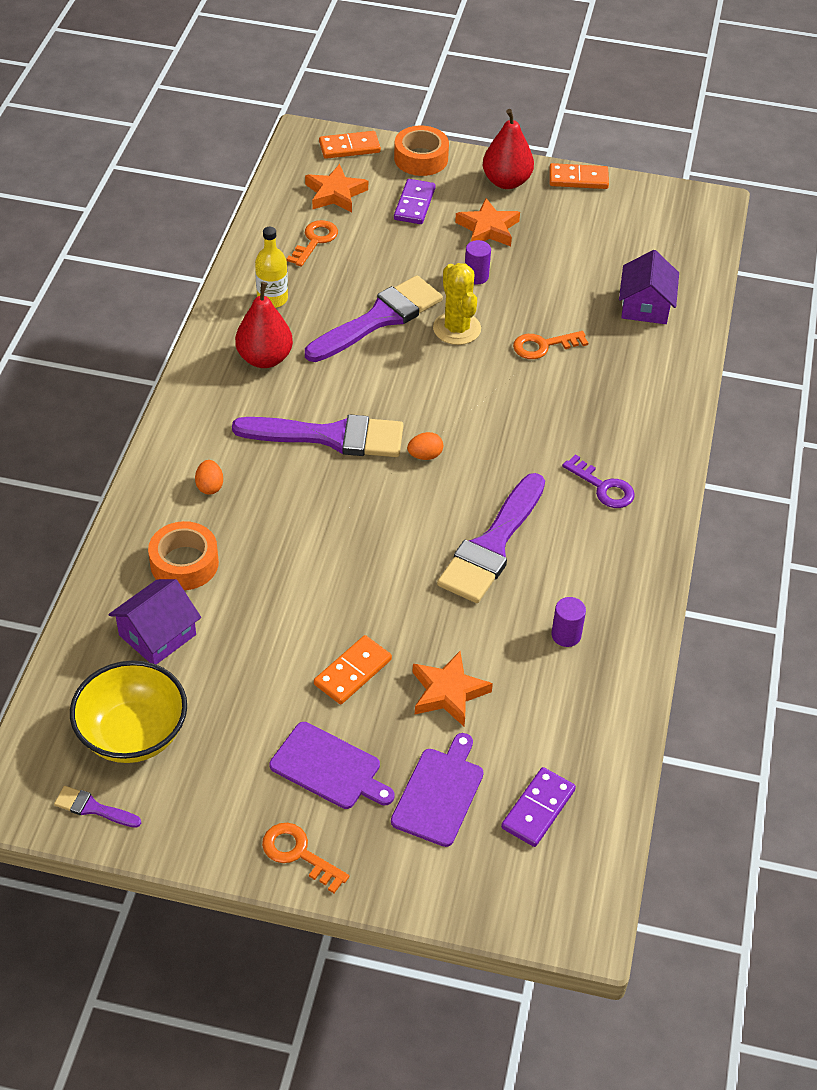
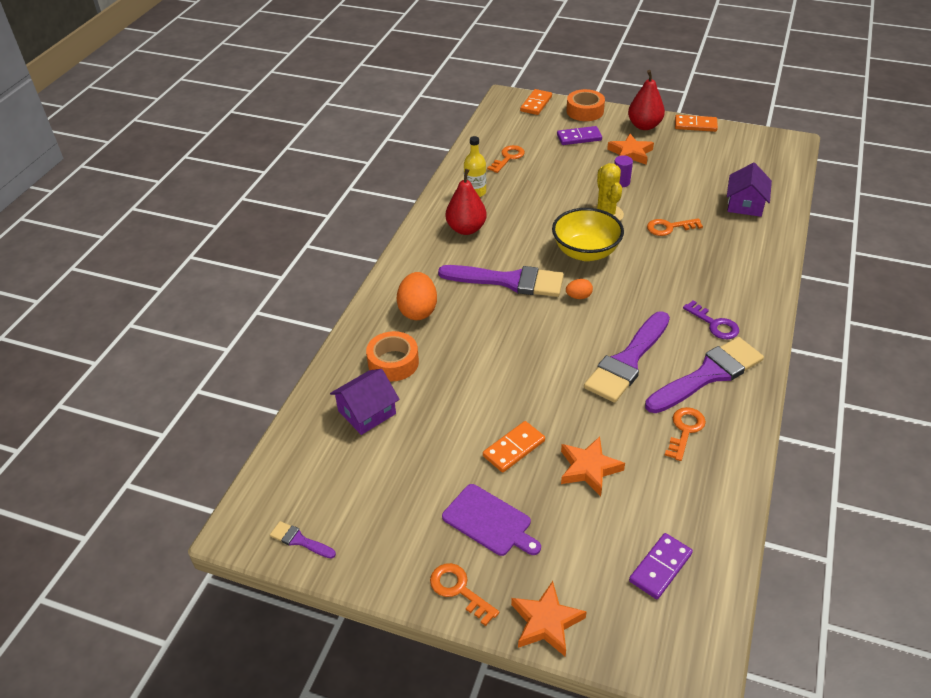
camera: 10 degrees right, 5 degrees down
yellow bowl [70,661,187,763] -> yellow bowl moved to [552,208,624,261]
orange egg [195,460,223,495] -> orange egg [397,272,437,320], size x1.93
orange star [305,164,368,213] -> orange star moved to [511,581,587,657]
purple brush [305,275,443,362] -> purple brush moved to [645,337,764,413]
orange domino [319,131,381,159] -> orange domino turned 60 degrees counterclockwise [520,89,552,115]
purple cutting board [391,733,484,847] -> none
purple domino [394,179,436,224] -> purple domino turned 60 degrees clockwise [557,126,602,145]
purple cylinder [552,597,586,647] -> orange key [665,407,706,461]

